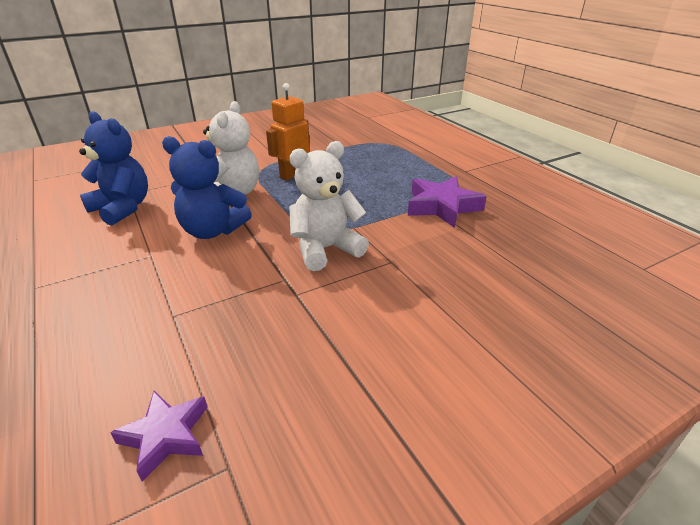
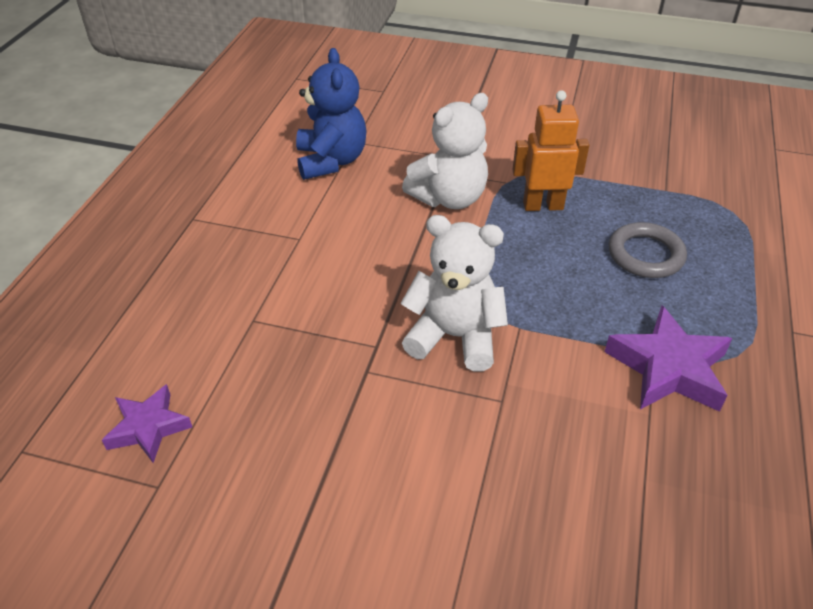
camera: 45 degrees right, 10 degrees up
blue teddy bear [162,136,252,239] -> none
none -> grey ring [609,222,687,278]

